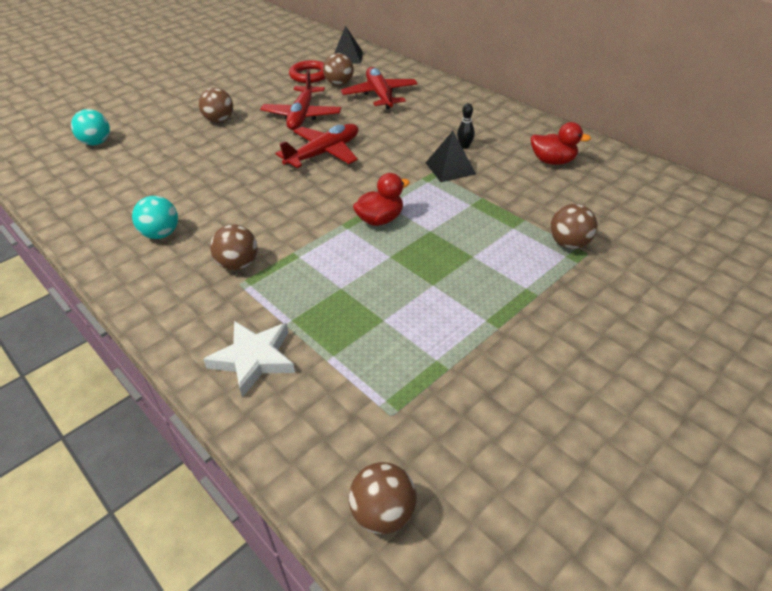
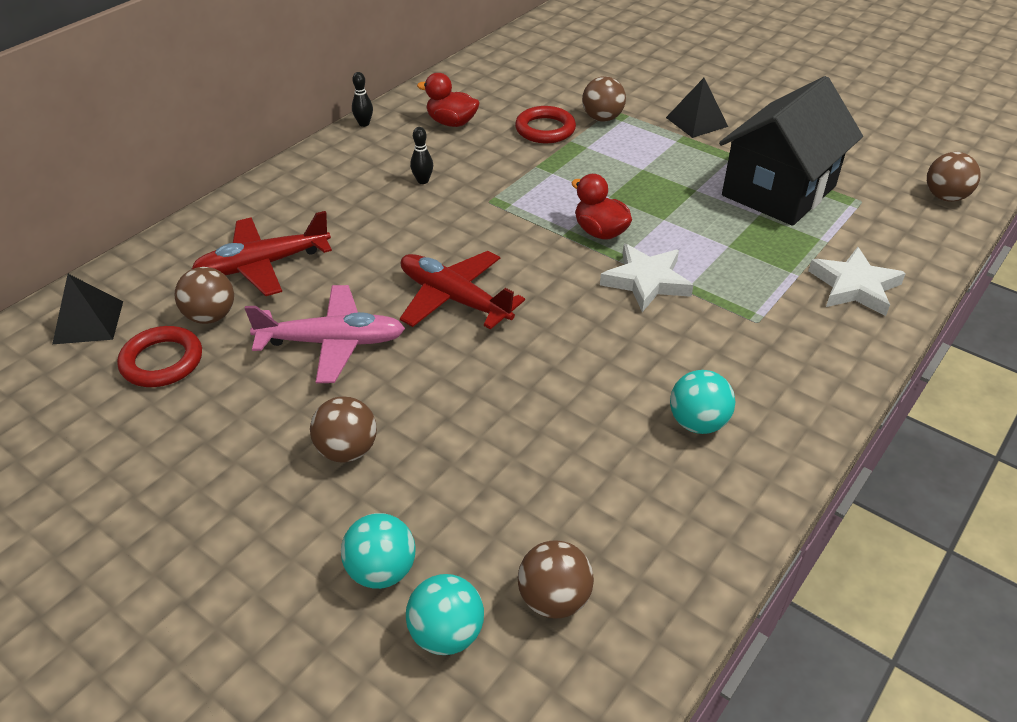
camera: 100 degrees left, 0 degrees up
brown ball [210,224,258,270] -> brown ball moved to [518,540,594,618]
red plane [260,70,341,130] -> pink plane [245,285,405,383]
black pyramid [426,131,476,182] -> black pyramid moved to [666,78,728,138]
red duck [531,122,591,165] -> red duck turned 75 degrees counterclockwise [417,73,480,127]
none -> turquoise ball [341,513,416,589]
none -> black bowling pin [352,72,373,127]
none -> red ring [515,106,576,143]
none -> white star [600,244,693,312]
none -> black house [719,76,863,226]

